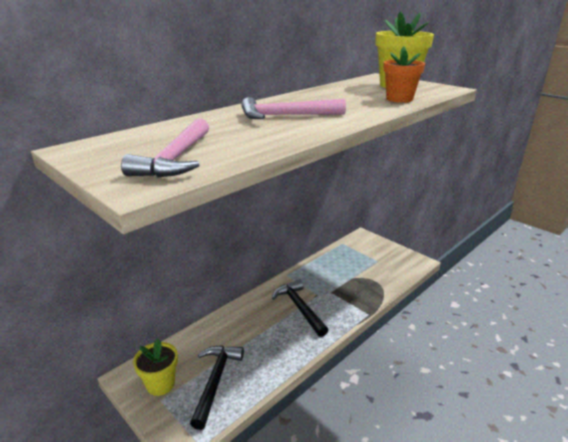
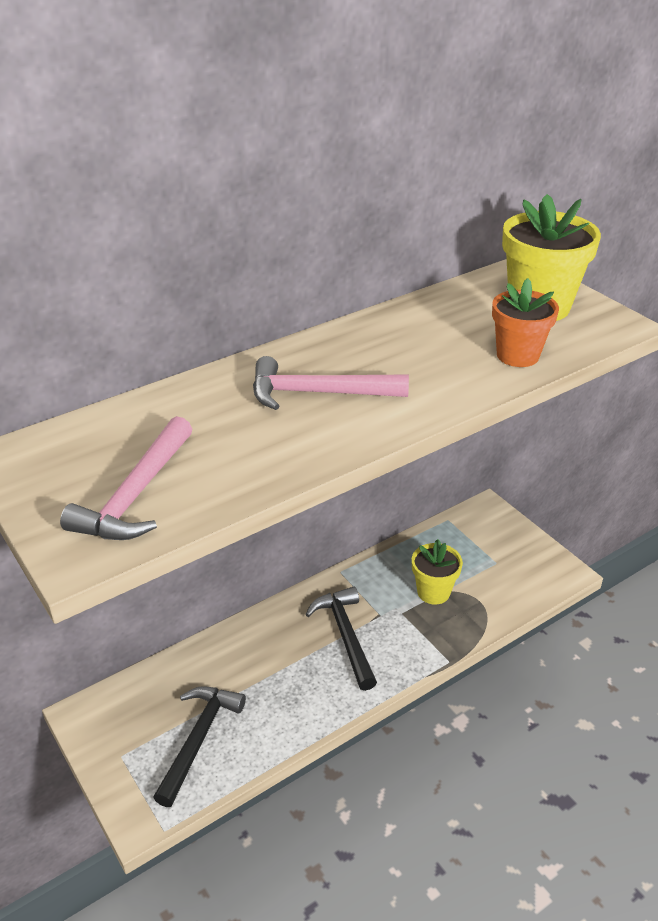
camera: 10 degrees right, 10 degrees up
yellow flower pot [133,338,178,396] -> yellow flower pot moved to [412,539,463,605]

